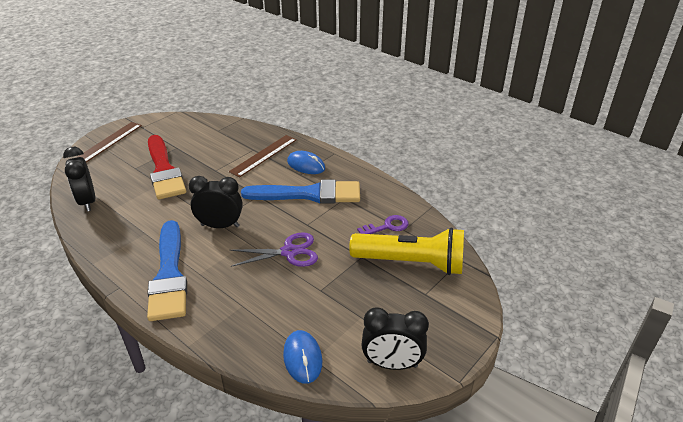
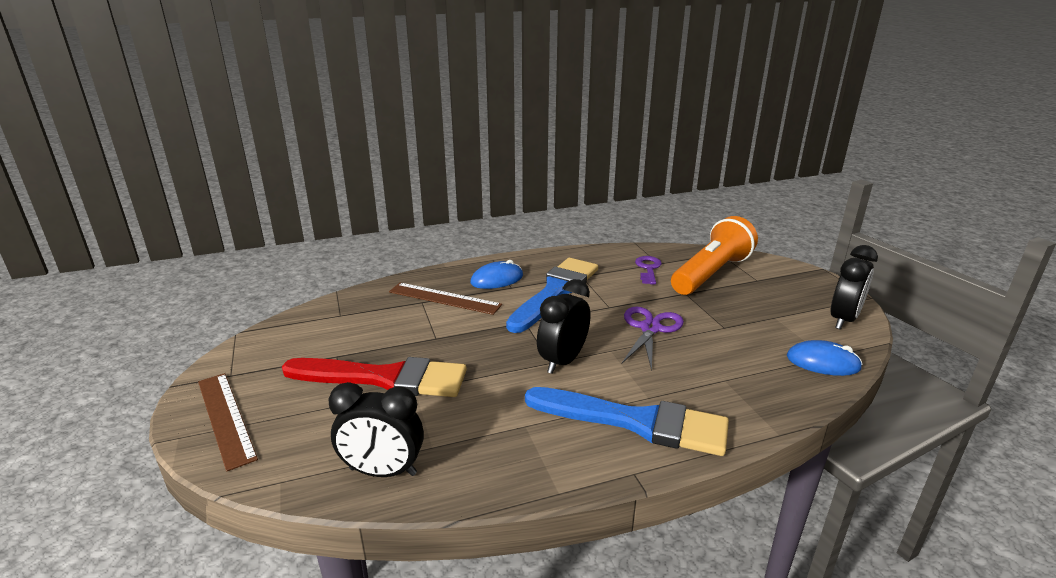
camera: 60 degrees left, 10 degrees down
brown ruler [229,135,297,178] -> brown ruler turned 45 degrees counterclockwise [389,283,502,315]
yellow flashlight [349,227,464,275] -> orange flashlight [671,216,758,295]

